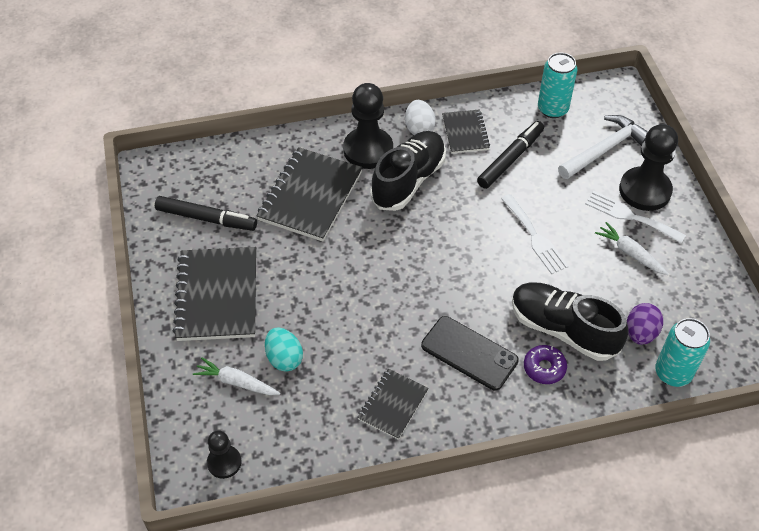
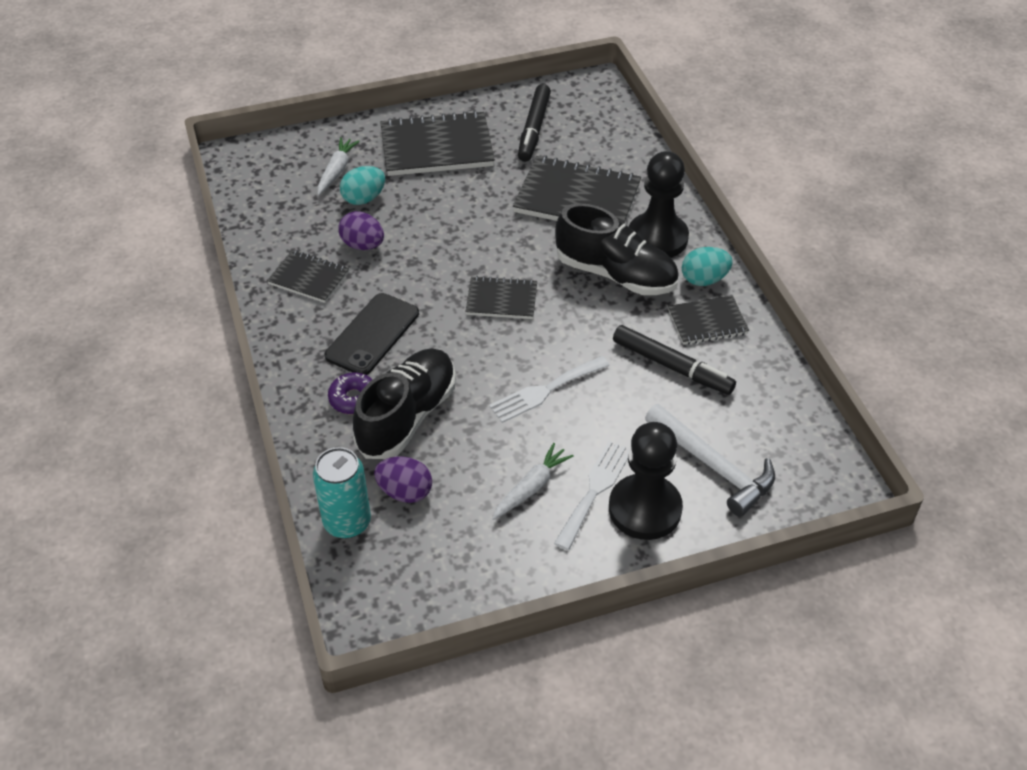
camera: 85 degrees right, 5 degrees down
black pawn [207,430,241,479] -> none
white egg [405,100,435,135] -> turquoise egg [682,247,733,286]
turquoise can [538,52,577,118] -> none
none -> purple egg [338,211,384,250]
none -> black notebook [465,276,537,319]

